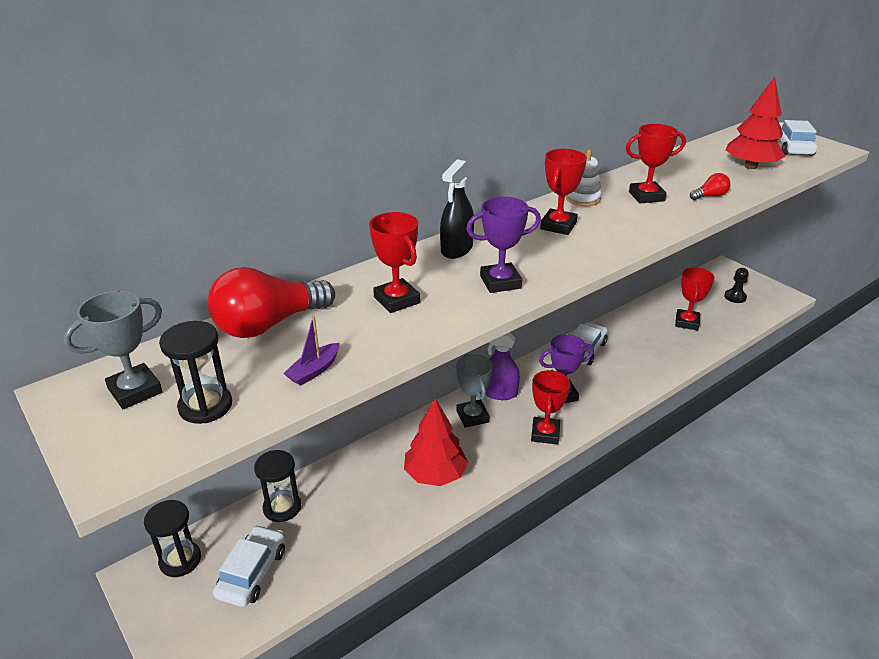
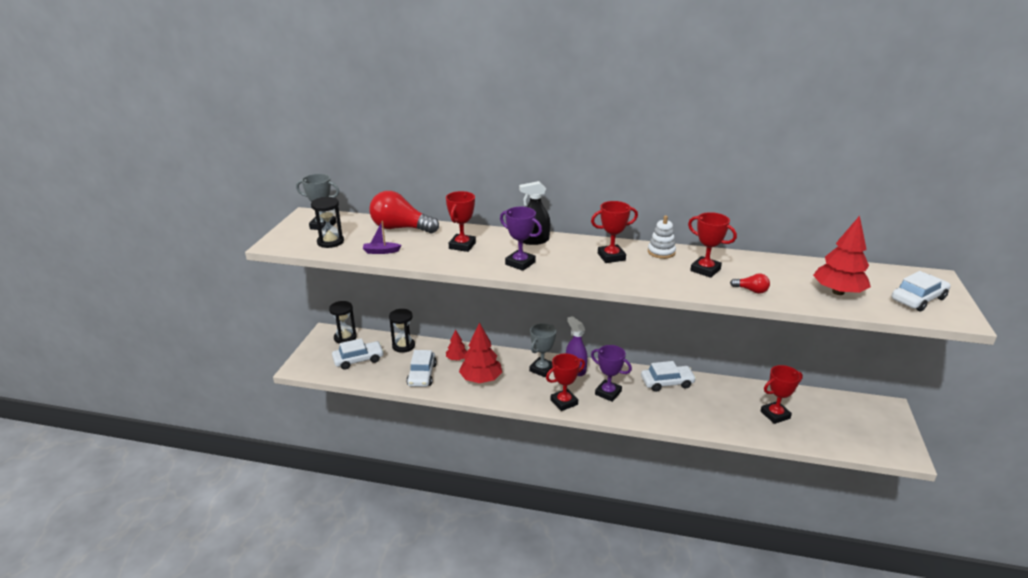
camera: 50 degrees right, 5 degrees down
black pawn [724,268,749,303] -> none
none -> white car [406,350,437,387]
none -> red tree [446,329,467,360]

